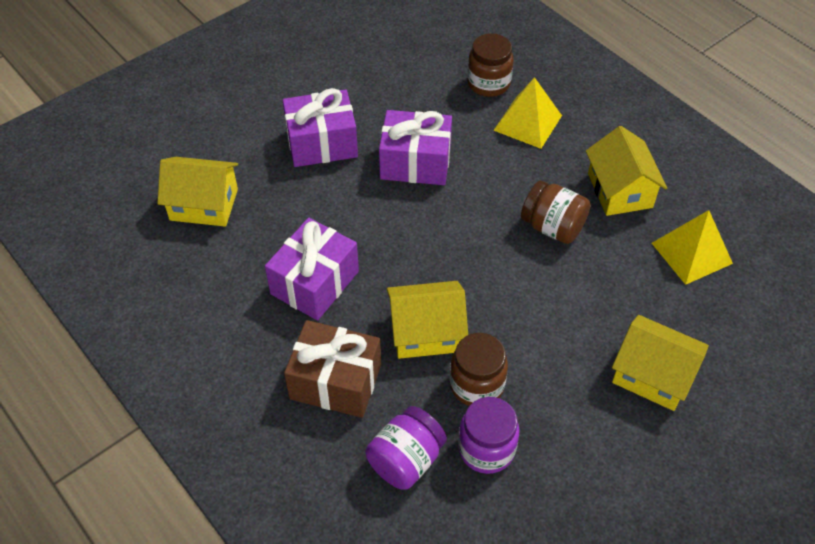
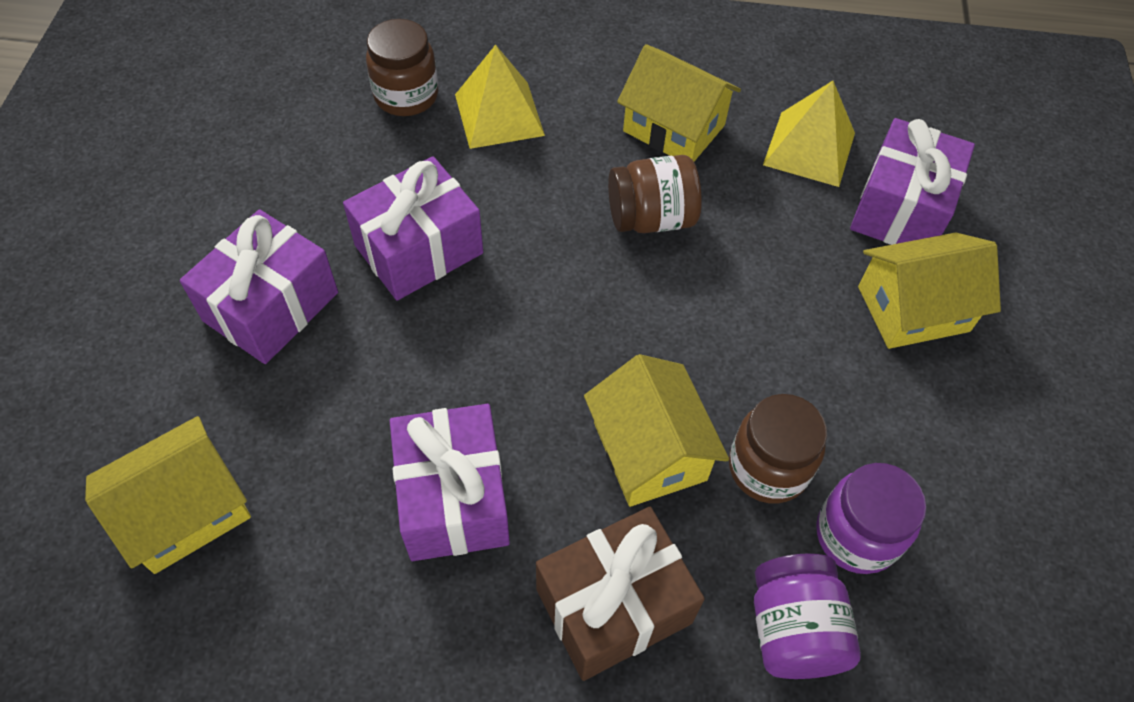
camera: 45 degrees left, 5 degrees up
yellow house [387,281,468,359] -> yellow house turned 60 degrees counterclockwise [584,354,729,507]
none -> purple gift [850,118,975,245]

